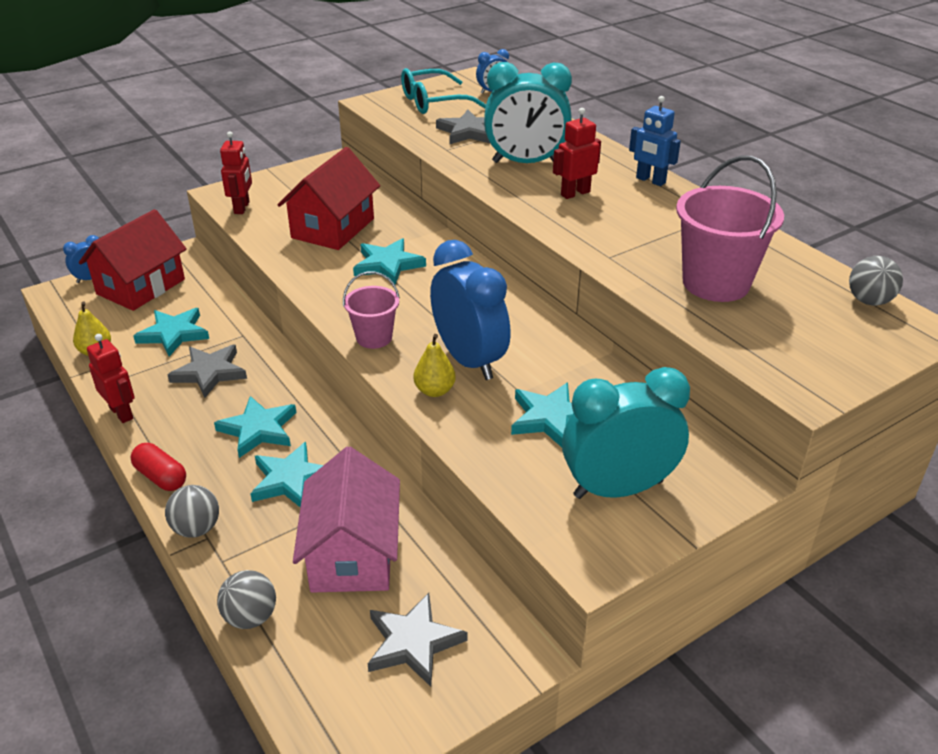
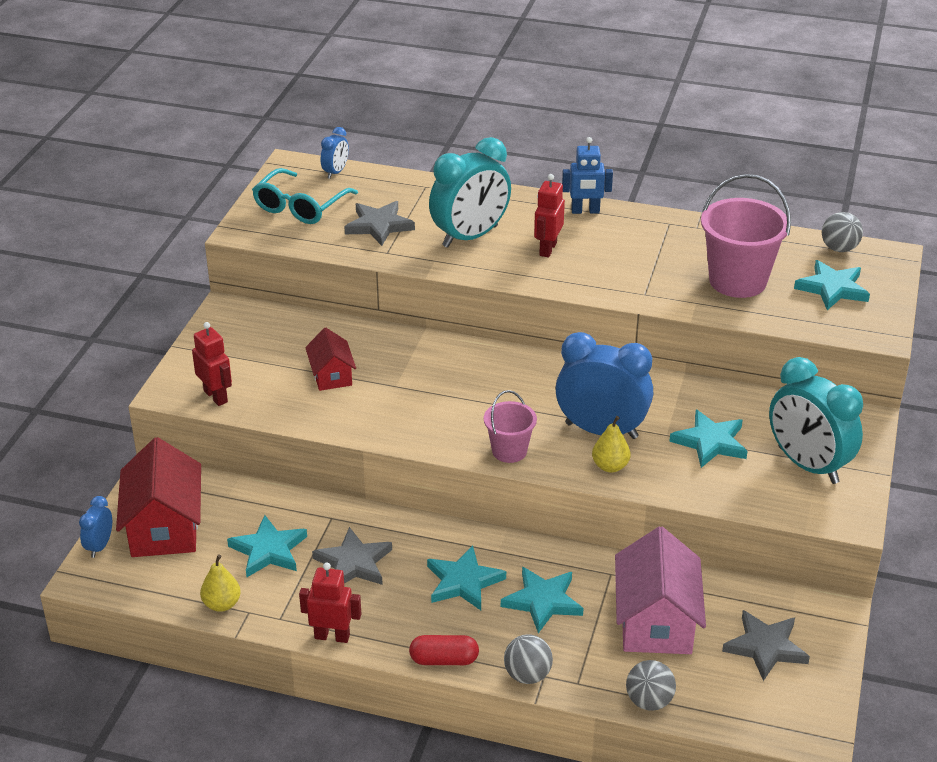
camera: 40 degrees left, 0 degrees up
red house [278,147,380,250] -> red house [305,328,356,391], size x0.56
pink house [293,446,400,593] -> pink house turned 45 degrees clockwise [615,526,706,654]
turquoise star [353,238,426,285] -> turquoise star moved to [794,260,870,310]
turquoise clock [562,367,690,499] -> turquoise clock turned 75 degrees counterclockwise [769,357,863,484]

